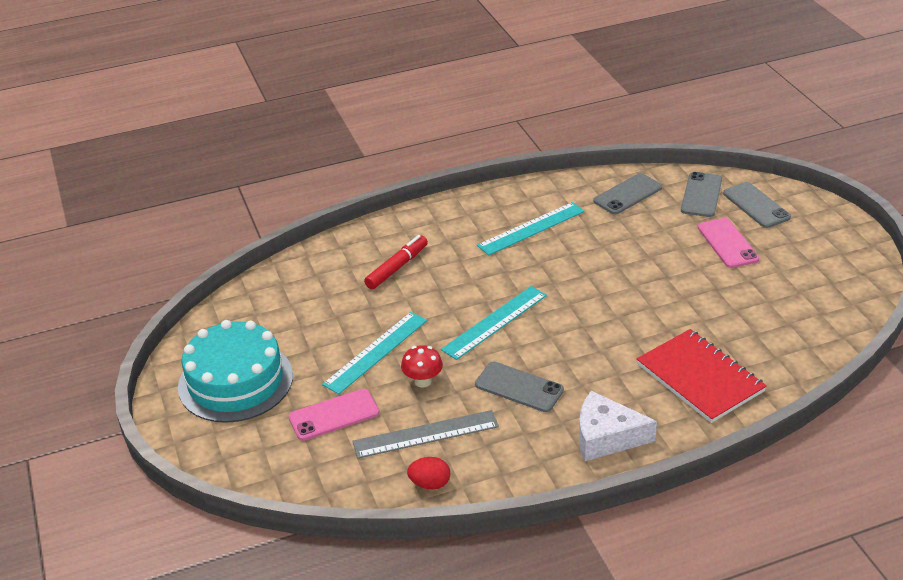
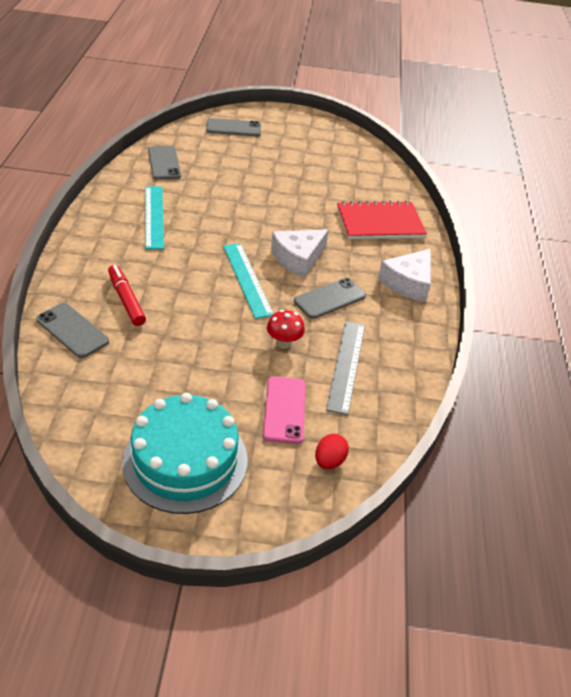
camera: 70 degrees left, 5 degrees up
turquoise ruler [322,312,427,394] -> none
red egg [407,457,450,490] -> red egg moved to [315,434,349,469]
grey phone [681,172,722,217] -> grey phone moved to [36,303,109,358]
pink phone [698,218,759,268] -> none
none -> white cheese [271,229,329,278]

